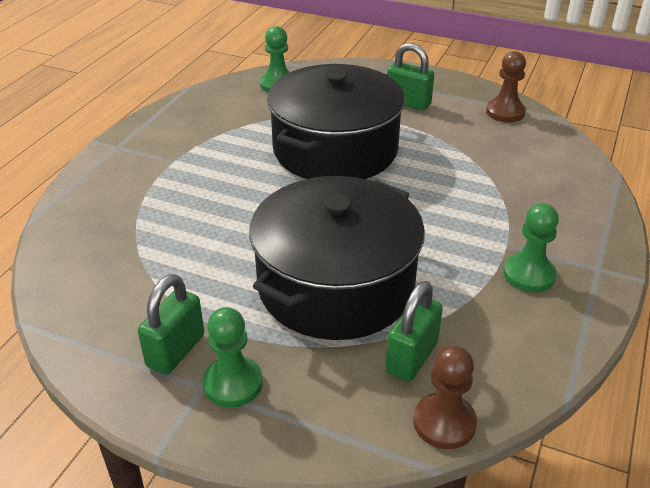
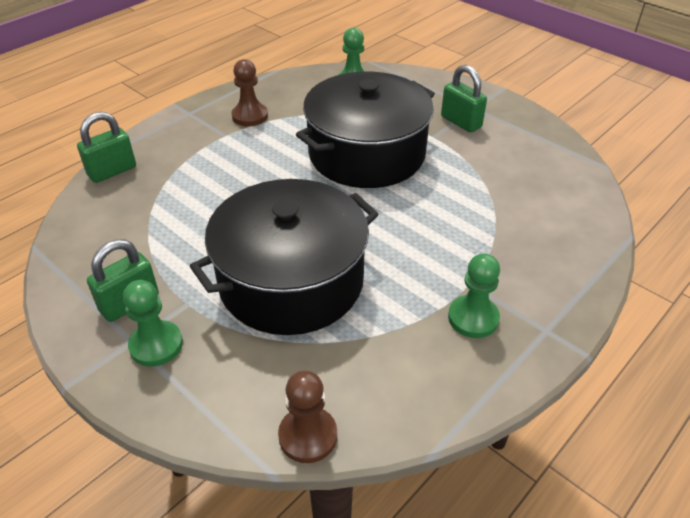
camera: 20 degrees right, 5 degrees up
green padlock [385,281,443,382] -> green padlock moved to [77,112,136,183]
brown pawn [486,51,526,122] -> brown pawn moved to [231,59,268,126]

